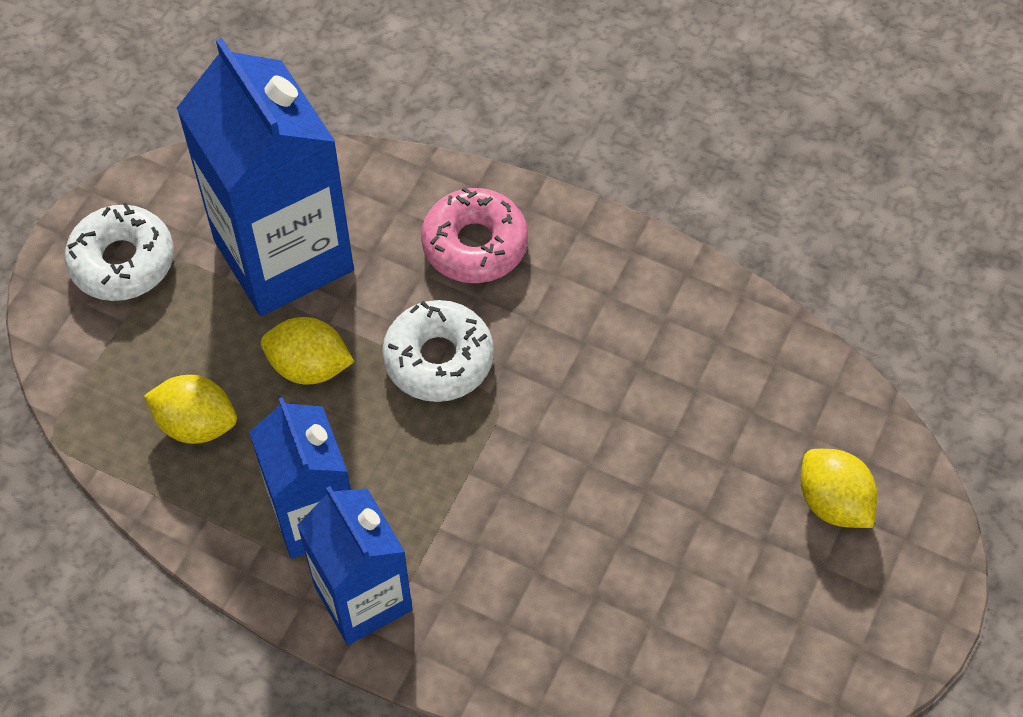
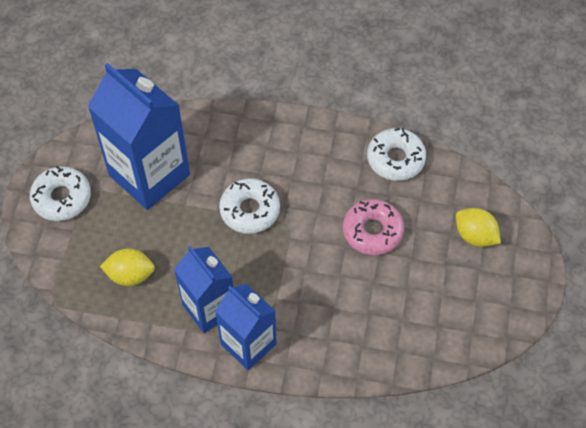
camera: 15 degrees left, 0 degrees up
yellow lemon [261,317,354,384] -> none
pink donut [421,187,528,283] -> pink donut moved to [343,199,404,255]
none -> white donut [367,128,426,181]

